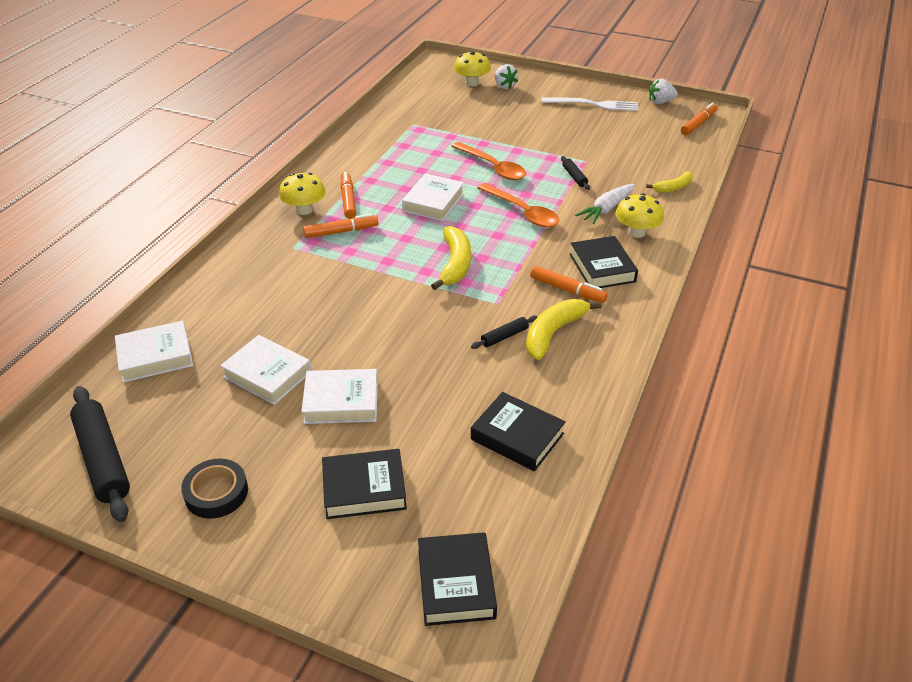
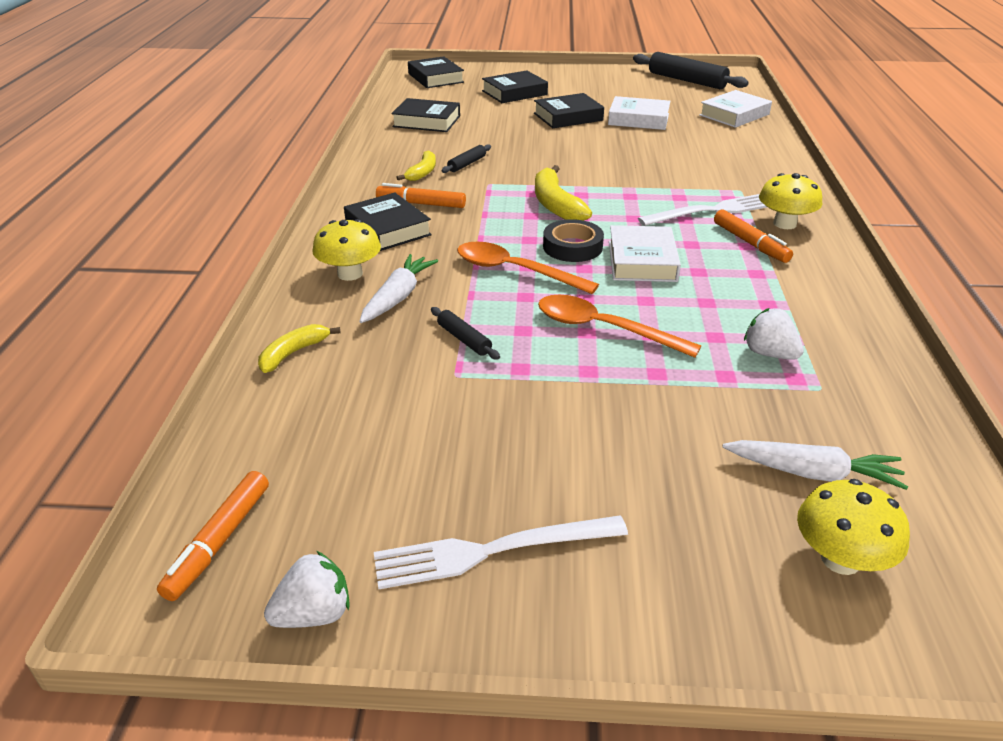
camera: 160 degrees right, 5 degrees down
black tape [181,459,248,519] -> black tape moved to [543,219,604,262]
white book [301,369,378,424] -> black book [534,93,604,128]
orange marker [303,214,378,238] -> white fork [638,194,767,226]
white strawberry [495,64,518,89] -> white strawberry moved to [744,308,804,360]
yellow banana [526,299,602,360] -> yellow banana [396,150,436,181], size x0.62
none -> white carrot [722,440,908,490]

